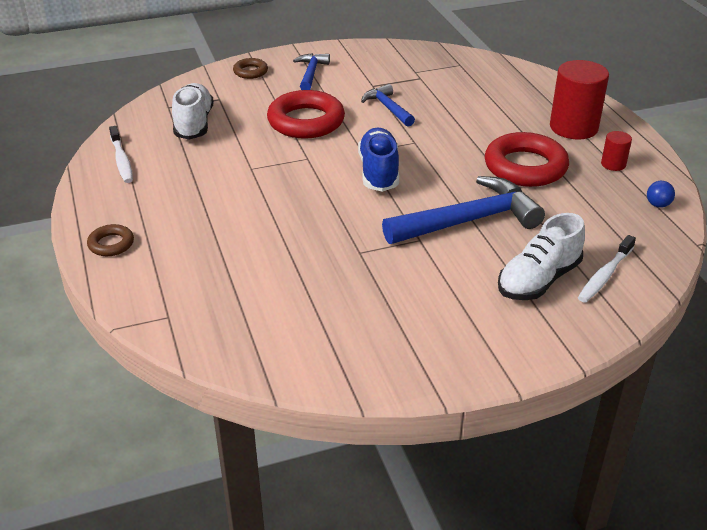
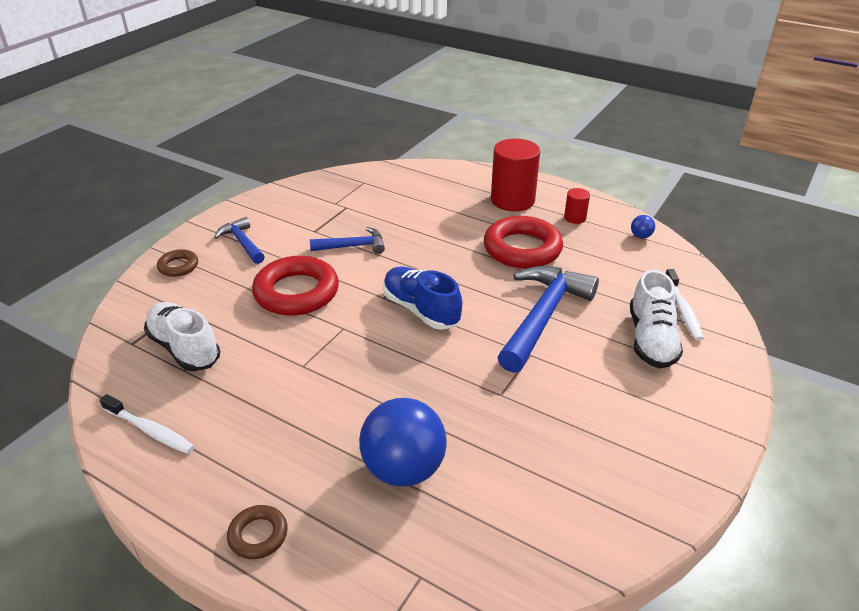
camera: 40 degrees left, 0 degrees up
blue hammer [361,84,415,126] -> blue hammer turned 150 degrees clockwise [310,227,385,254]
none -> blue ball [359,398,447,487]

